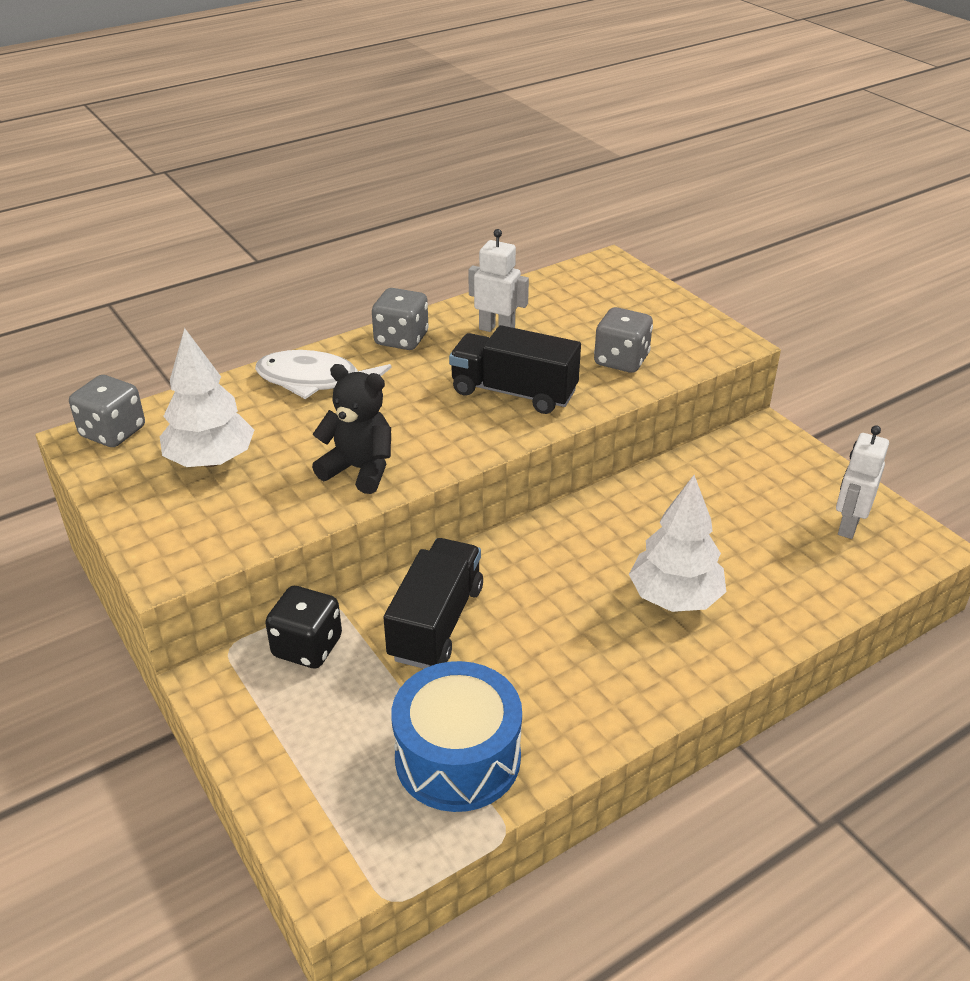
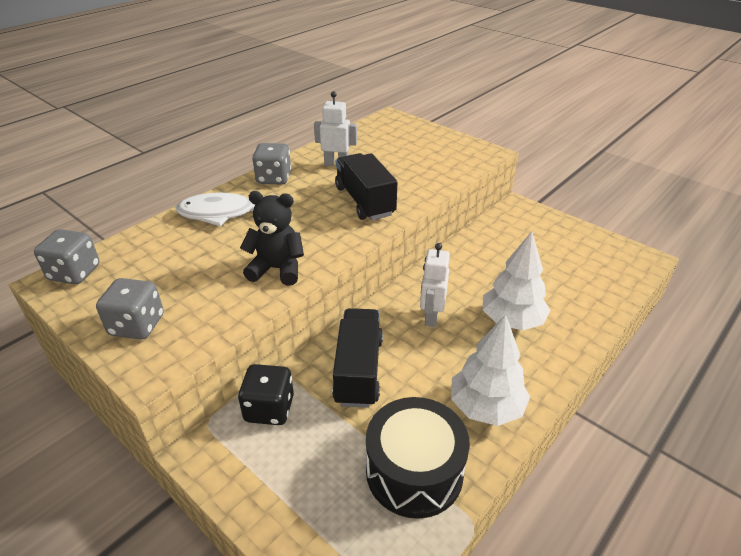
camera: 15 degrees left, 0 degrees up
white tree [160,328,254,467] -> white tree moved to [451,314,530,426]
blue drum [391,661,522,812] -> black drum [366,397,470,519]
black truck [449,325,581,414] -> black truck turned 60 degrees clockwise [335,153,397,220]
grey dice [594,307,653,373] -> grey dice moved to [96,278,164,340]
white robot [836,425,889,539] -> white robot moved to [420,243,450,327]

